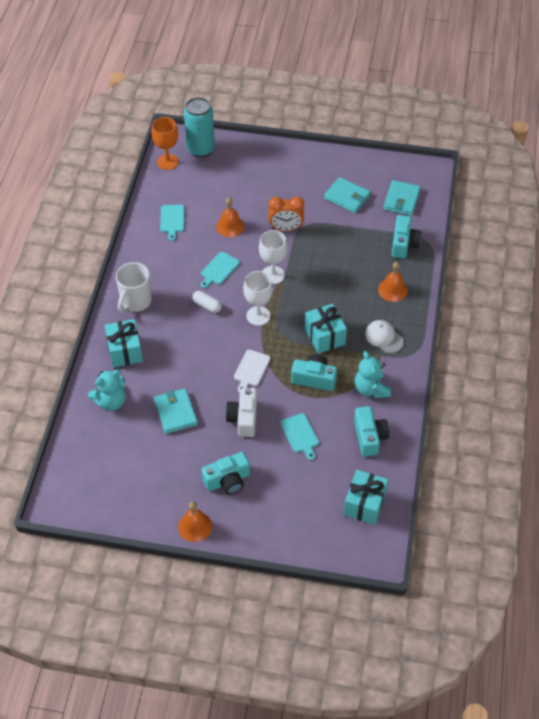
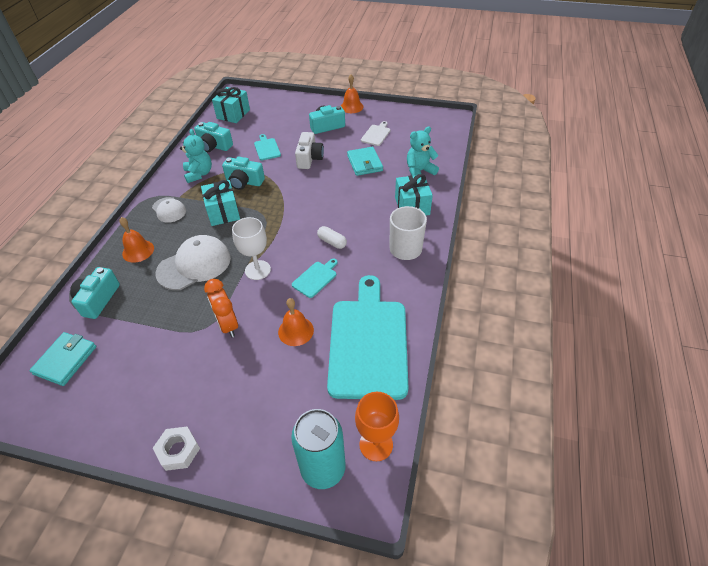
camera: 175 degrees left, 5 degrees down
turquoise cutting board [160,205,185,241] -> turquoise cutting board [327,275,408,400], size x2.46
white cutting board [234,350,270,393] -> white cutting board moved to [361,121,390,146]
white goblet [243,271,273,326] -> none
orange clock [268,197,304,231] -> orange clock turned 120 degrees counterclockwise [204,279,238,337]
turquoise wallet [324,177,370,213] -> none
turquoise camera [354,406,389,457] -> turquoise camera turned 60 degrees counterclockwise [194,122,233,152]
none -> white nut [153,427,200,471]
none -> white cap [155,235,231,290]

